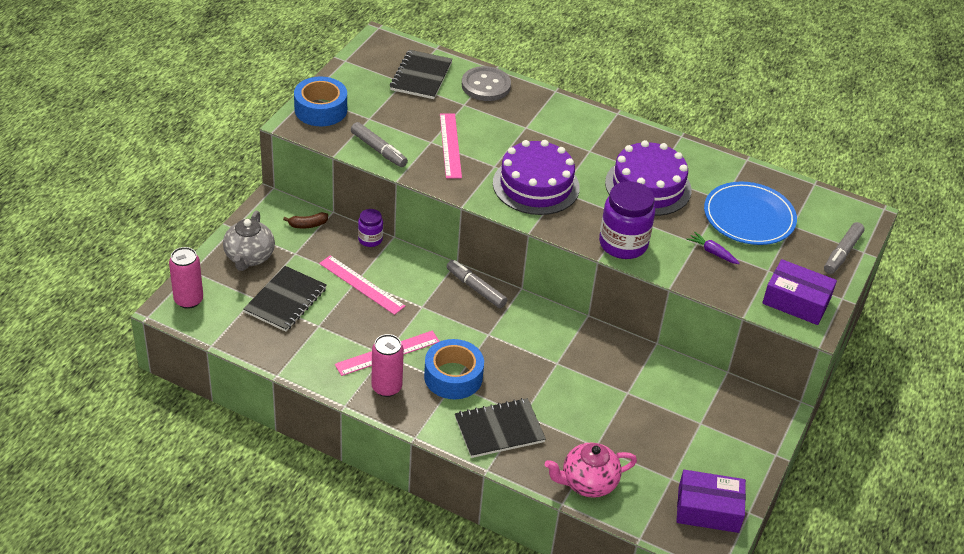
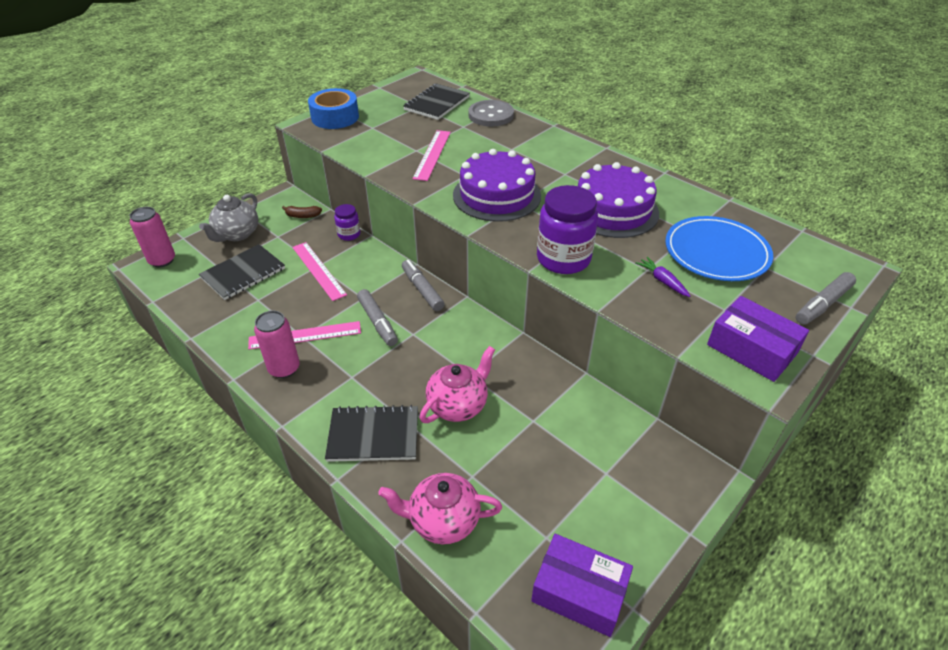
camera: 20 degrees right, 0 degrees up
grey marker [351,122,408,167] -> grey marker moved to [357,289,398,346]
blue tape [424,339,484,399] -> none
none -> pink teapot [419,346,495,423]

